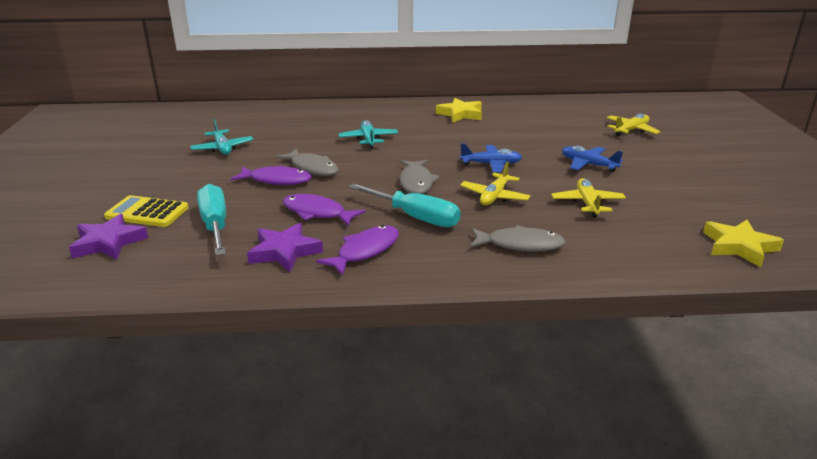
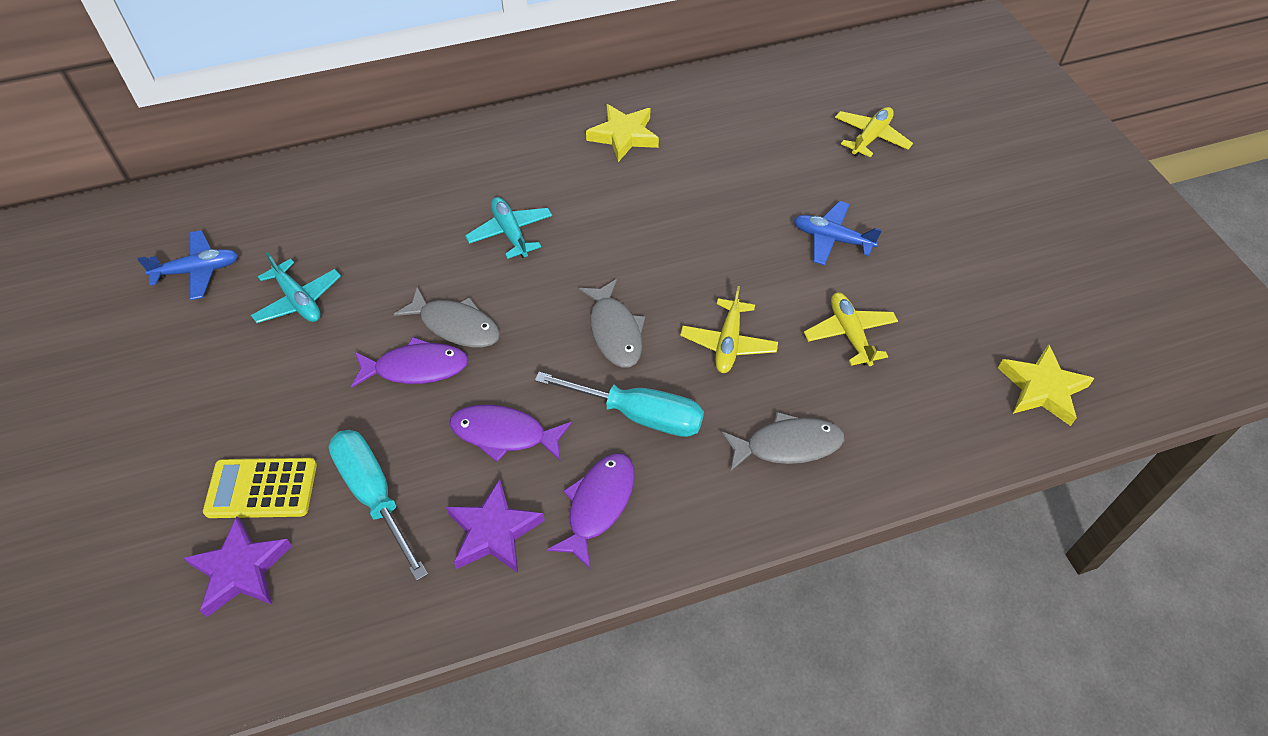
camera: 15 degrees left, 25 degrees up
blue plane [460,144,522,172] -> blue plane moved to [137,230,238,300]

